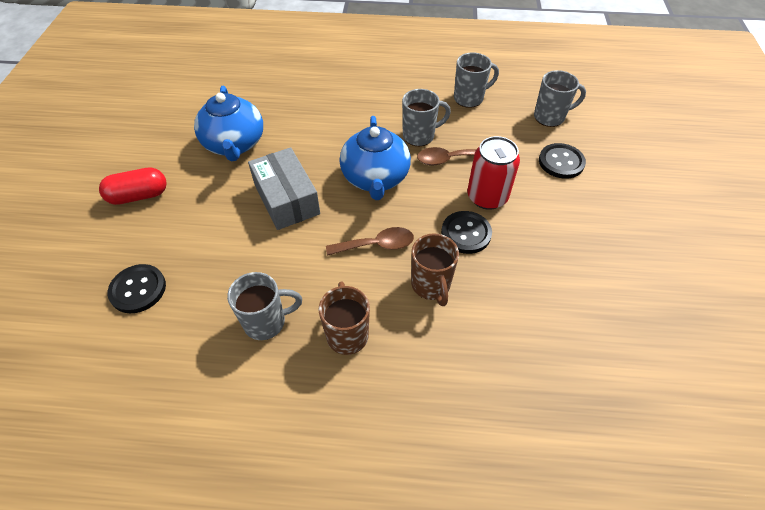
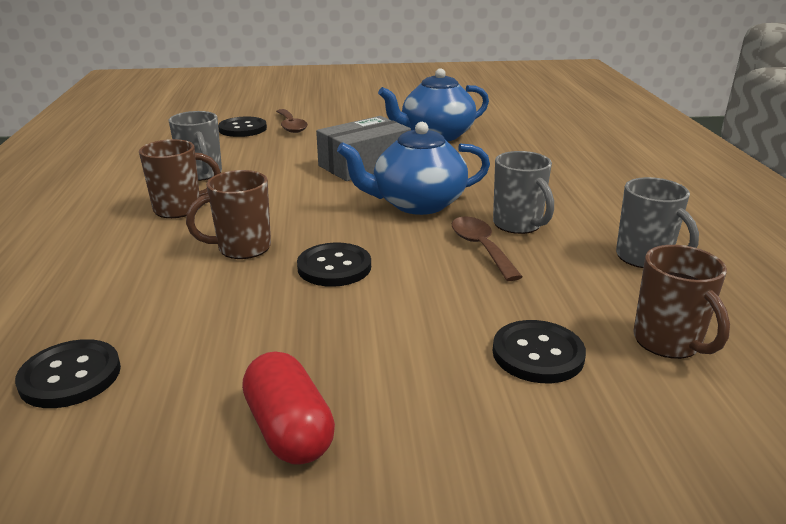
camera: 80 degrees right, 25 degrees down
red capsule [99,167,167,205] -> red capsule moved to [242,351,335,465]
brown spoon [326,227,414,256] -> brown spoon moved to [276,109,308,133]
red can [467,136,520,210] -> none
grey mug [534,70,586,127] -> brown mug [633,245,730,359]
none -> black button [15,339,121,408]

